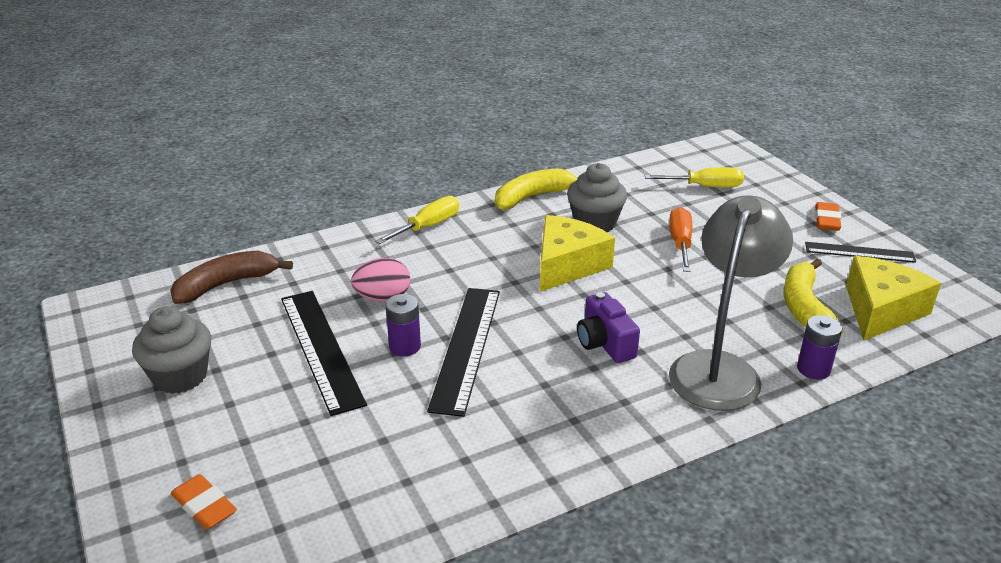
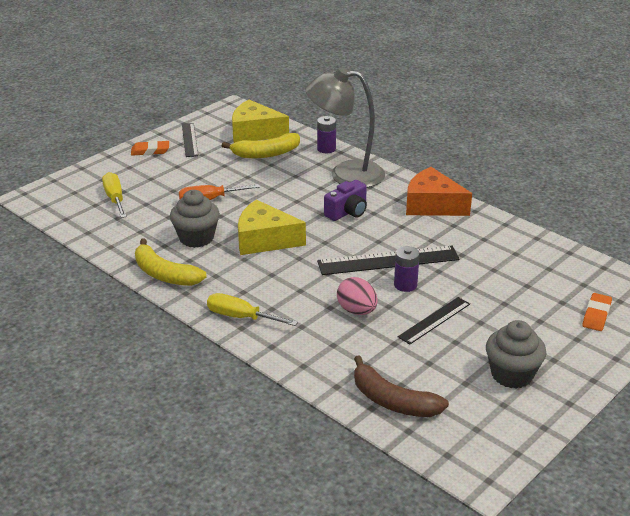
camera: 110 degrees left, 0 degrees up
black ruler [281,291,367,416] -> black ruler [398,297,470,345], size x0.61
none -> orange cheese [406,167,472,216]

